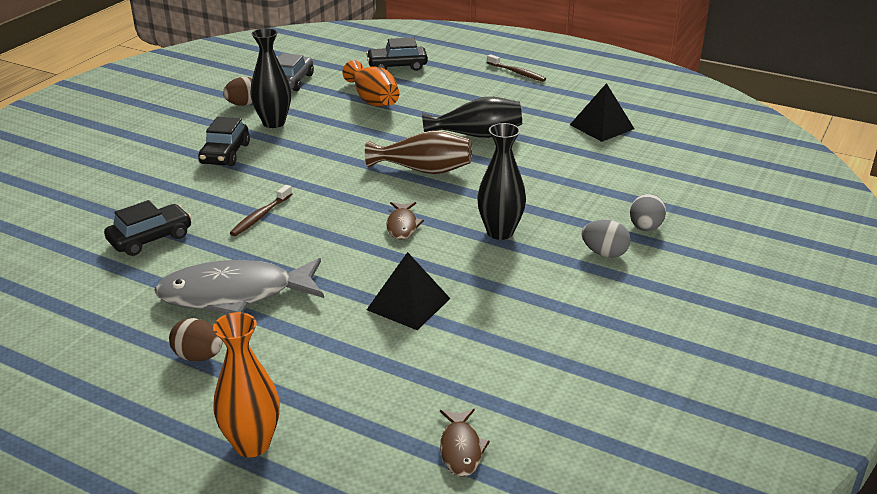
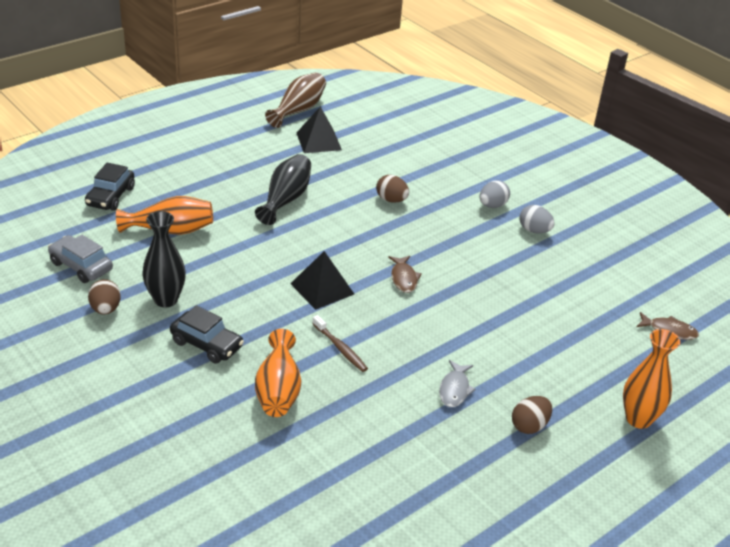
camera: 70 degrees left, 5 degrees up
black car [104,200,192,256] -> none
grey fish [154,258,324,314] -> grey fish [439,360,476,407], size x0.47
brown vase [365,130,472,174] -> brown vase moved to [265,72,326,128]
black pyramid [367,252,451,330] -> black pyramid moved to [290,251,354,310]
brown fish [386,202,424,240] -> brown fish turned 60 degrees clockwise [388,256,422,293]
black vase [477,123,526,240] -> none
brown toothbrush [487,54,546,82] -> none
grey egg [630,194,666,231] -> grey egg moved to [519,205,554,233]
none -> orange vase [255,329,301,417]
none -> brown egg [376,175,409,203]

